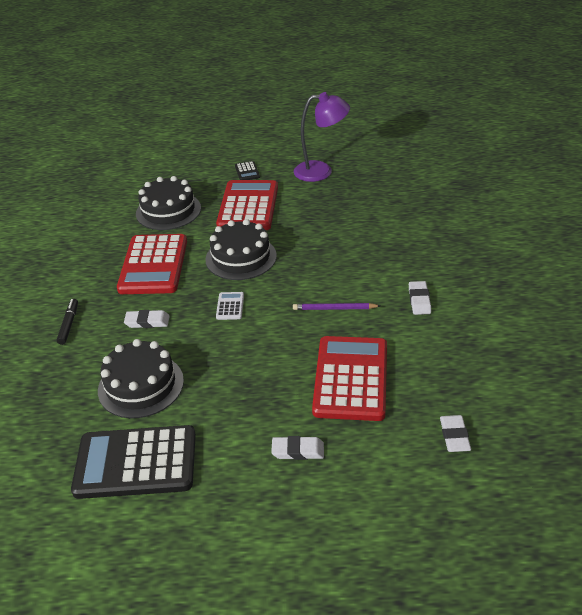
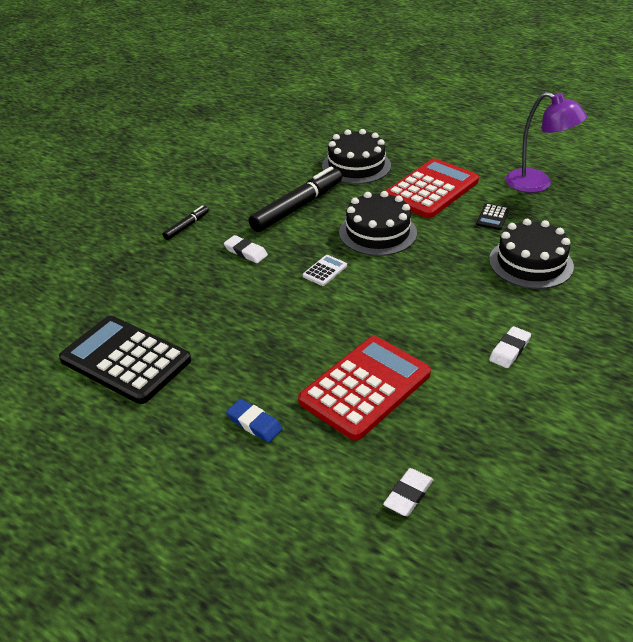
camera: 35 degrees right, 0 degrees up
black cake [98,339,184,418] -> black cake moved to [489,219,574,289]
red calculator [117,234,187,294] -> black marker [249,166,342,232]
black calculator [235,161,260,180] -> black calculator moved to [476,203,509,230]
white eraser [271,436,324,460] -> blue eraser [226,399,283,442]
purple pencil [293,303,380,310] -> none

